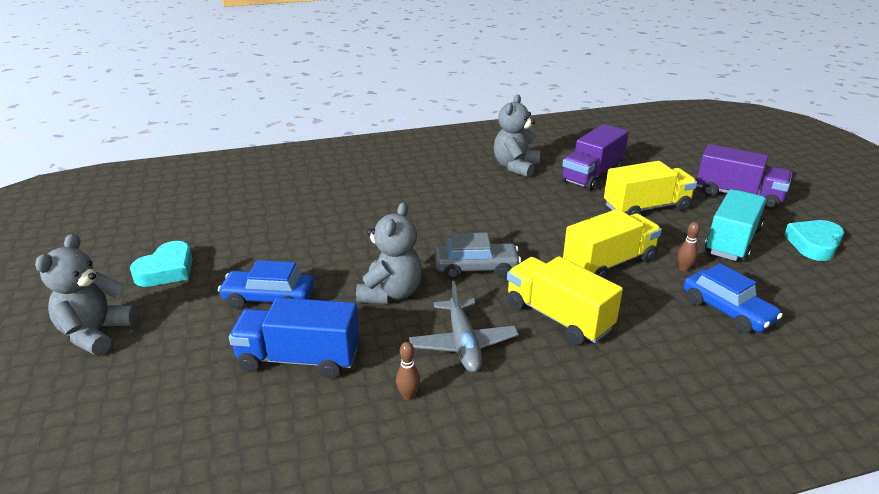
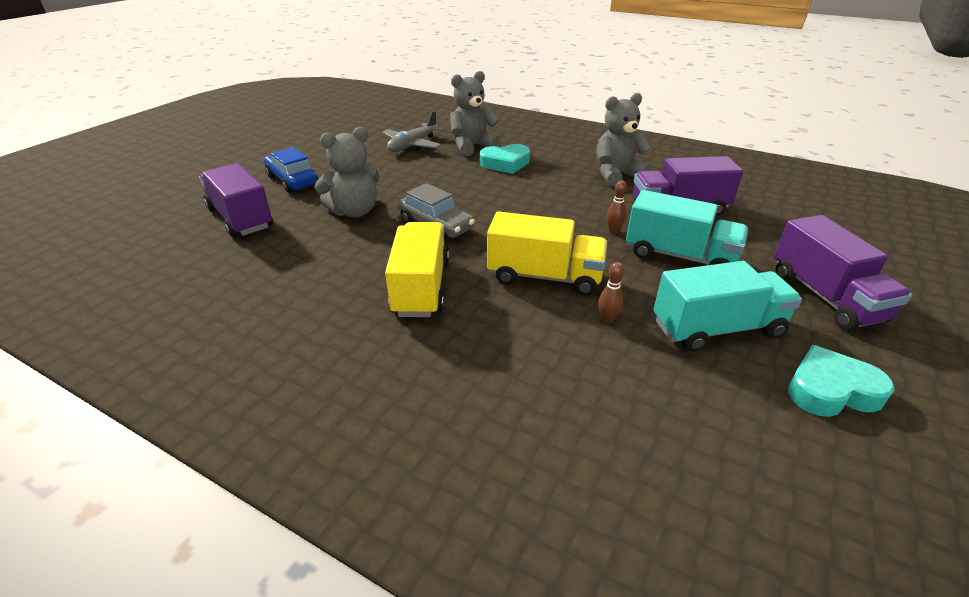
camera: 45 degrees right, 5 degrees up
grey teddy bear [35,234,138,356] -> grey teddy bear moved to [450,71,501,156]
turquoise heart [130,241,193,287] -> turquoise heart moved to [480,144,530,174]
blue truck [229,298,359,378] -> purple truck [199,163,273,237]
brown bowling pin [396,342,420,400] -> brown bowling pin moved to [606,180,627,233]
grey plane [409,281,519,373] -> grey plane moved to [383,111,445,152]
yellow truck [604,161,697,215] -> turquoise truck [626,190,748,265]
blue car [683,263,783,333] -> none

